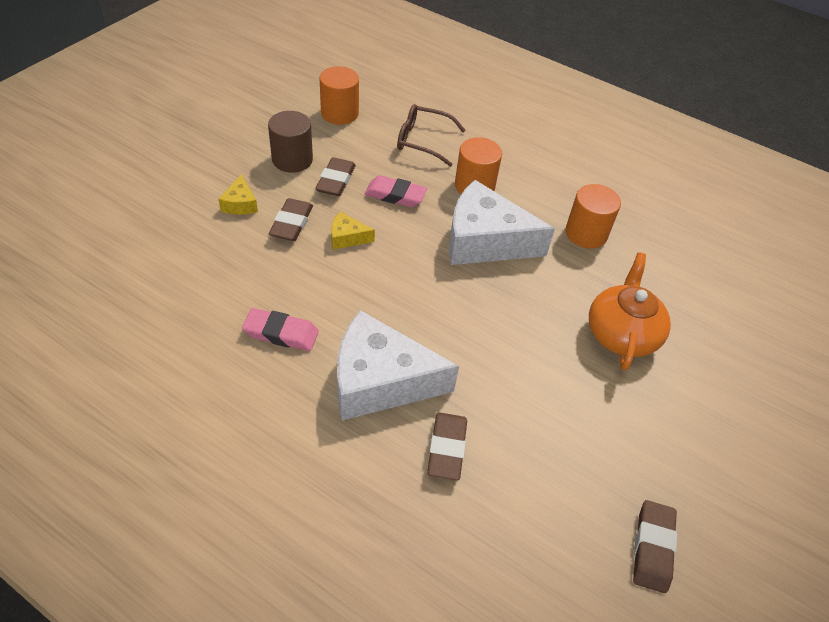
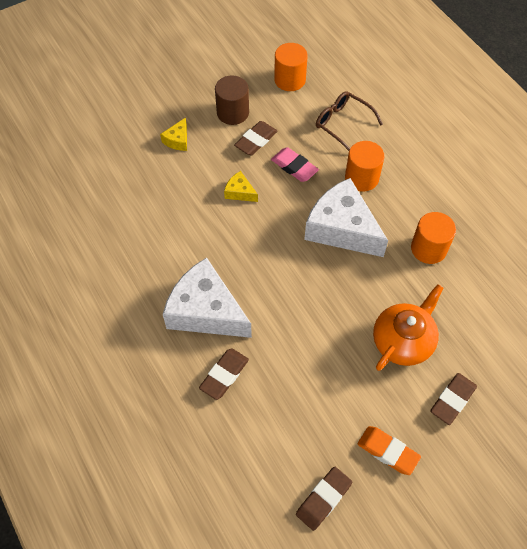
camera: 30 degrees right, 10 degrees up
pink eraser [242,308,319,351] -> none
brown eraser [269,198,313,241] -> brown eraser moved to [430,373,477,425]
none -> orange eraser [357,426,421,475]

